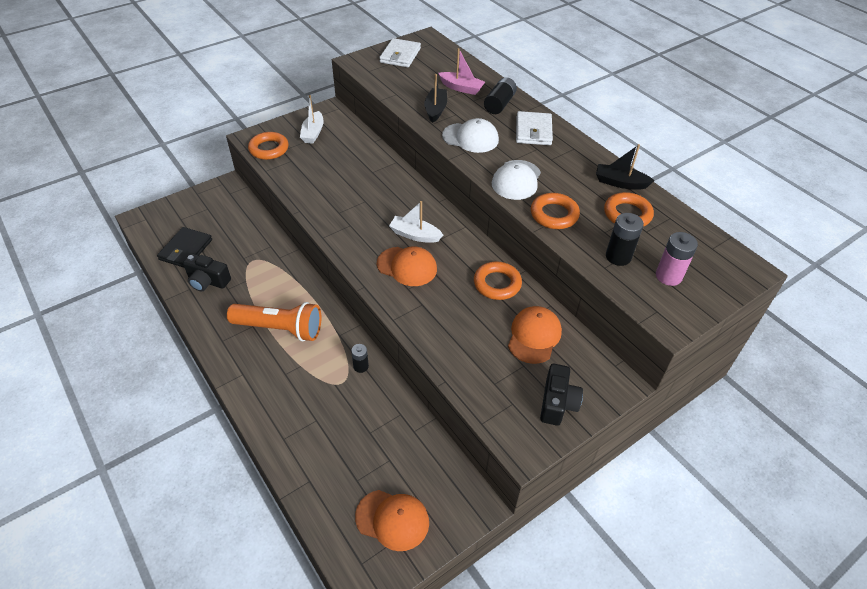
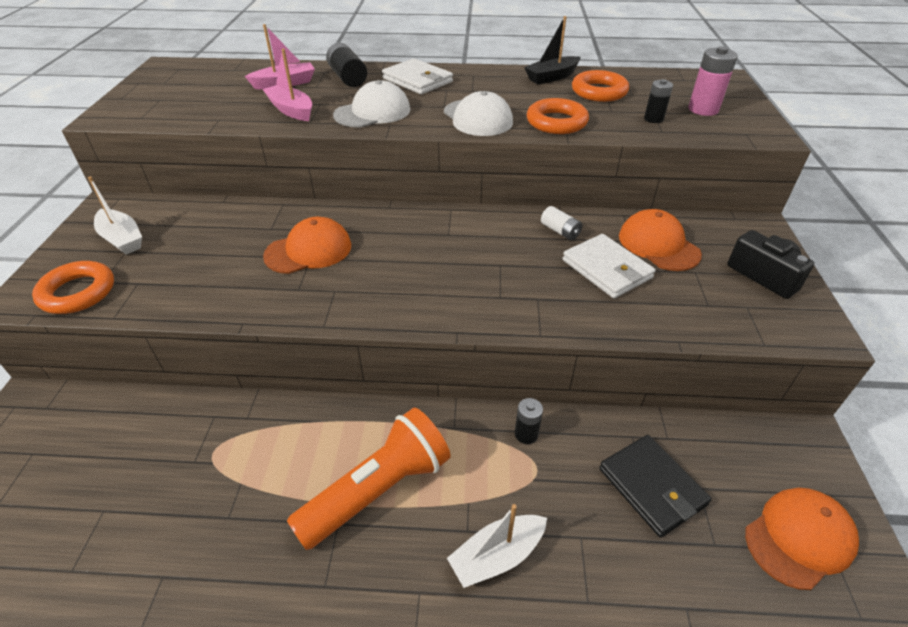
camera: 50 degrees left, 5 degrees down
black wallet [157,227,212,268] -> black wallet moved to [599,435,712,537]
black camera [183,254,231,292] -> none
orange cap [377,246,437,286] -> orange cap moved to [263,217,351,274]
white wallet [379,38,421,67] -> white wallet moved to [563,234,656,298]
white boat [389,201,443,243] -> white boat moved to [447,504,547,588]
black boat [424,74,447,123] -> pink boat [263,49,312,121]
orange ring [474,262,522,300] -> white battery [541,206,582,240]
black battery [606,213,644,266] -> black battery [644,79,673,123], size x0.64

